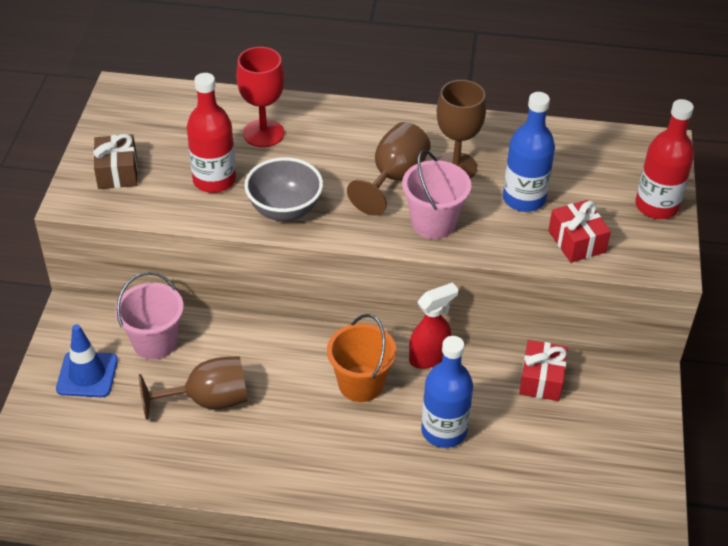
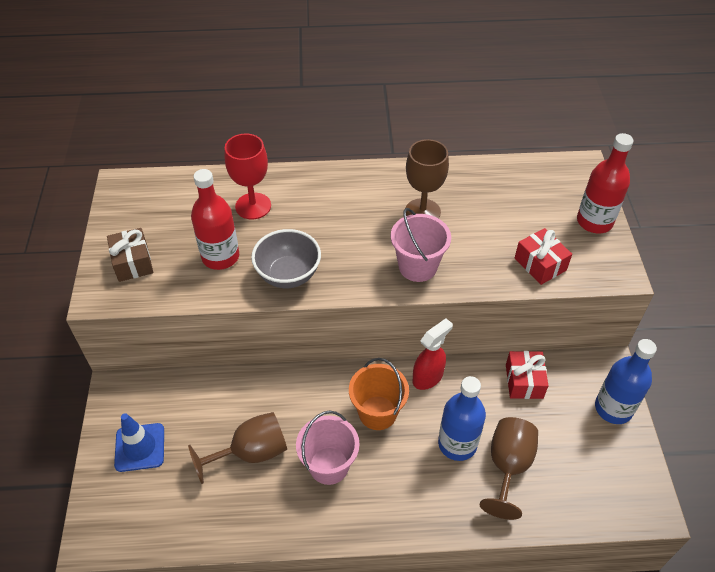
camera: 10 degrees left, 5 degrees up
pink bucket [115,272,184,360] -> pink bucket moved to [296,411,359,485]
brown goblet [347,122,431,216] -> brown goblet moved to [480,417,538,520]
blue bottle [503,92,555,212] -> blue bottle moved to [595,339,657,424]

